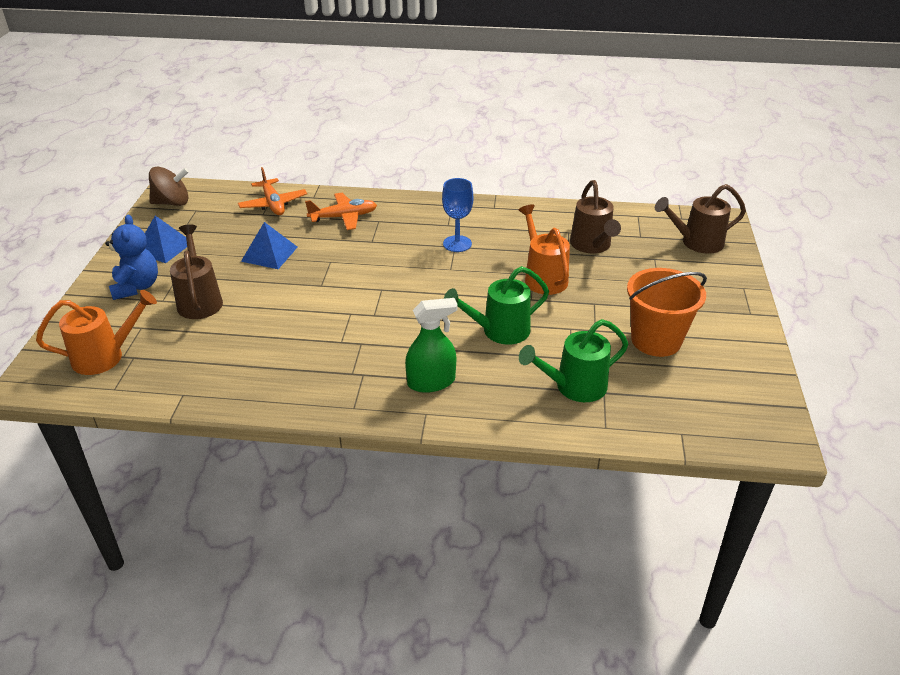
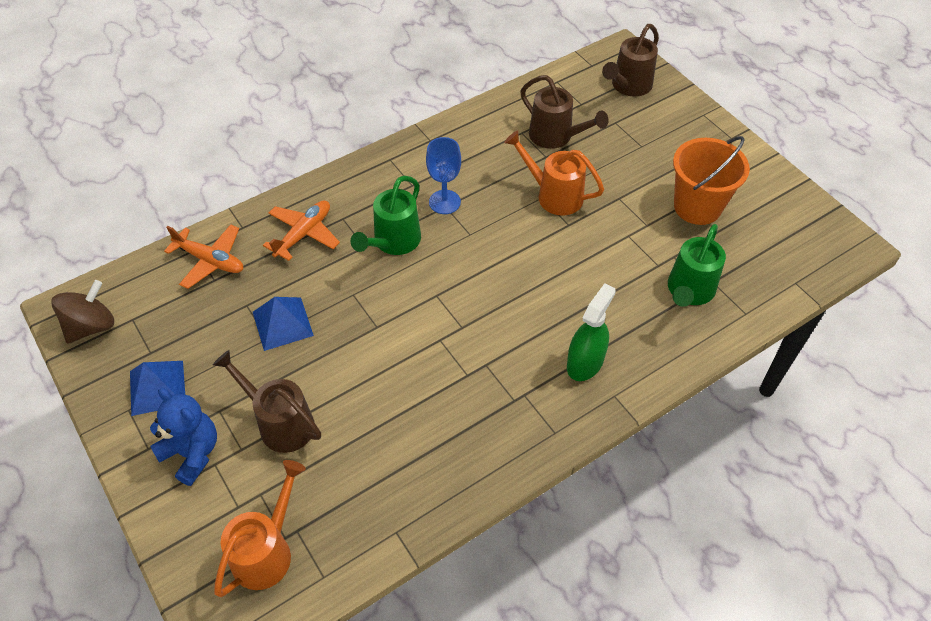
camera: 40 degrees left, 15 degrees up
green watering can [444,266,549,345] -> green watering can moved to [351,176,421,255]

